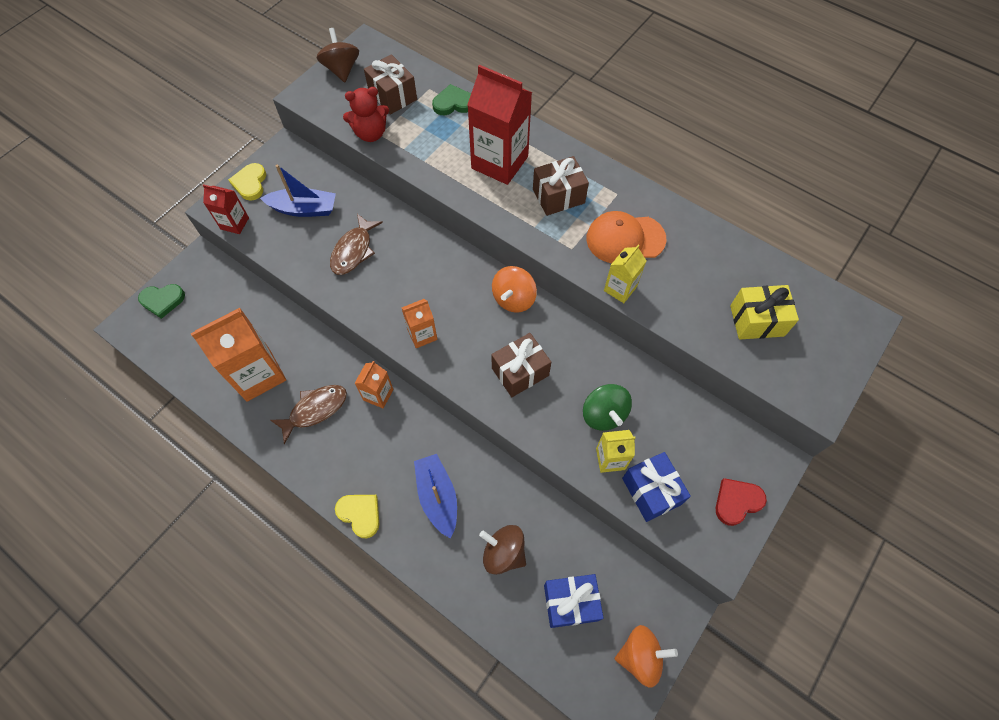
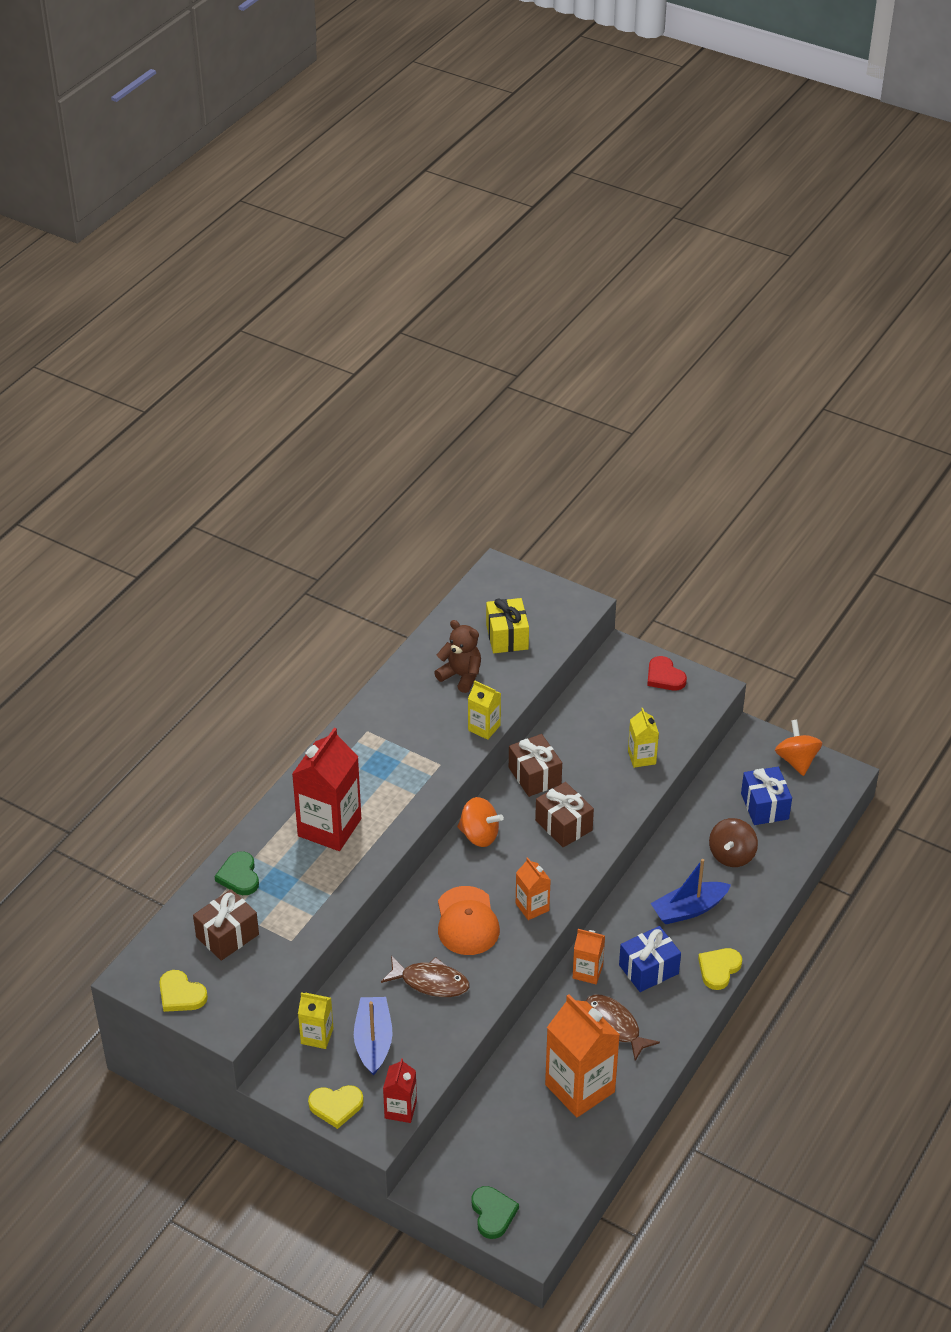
camera: 95 degrees left, 20 degrees down
brown spinning top [317,28,359,82] -> yellow heart [159,970,208,1012]
red teddy bear [343,87,389,142] -> none
brown gift [533,156,589,216] -> brown gift moved to [509,734,562,797]
green spinning top [583,384,632,431] -> none
orange cap [586,211,666,263] -> orange cap moved to [438,886,500,955]
blue gift [622,452,691,522] -> blue gift moved to [619,926,681,992]
none -> yellow carton [298,992,333,1049]
none -> brown teddy bear [434,620,481,693]

